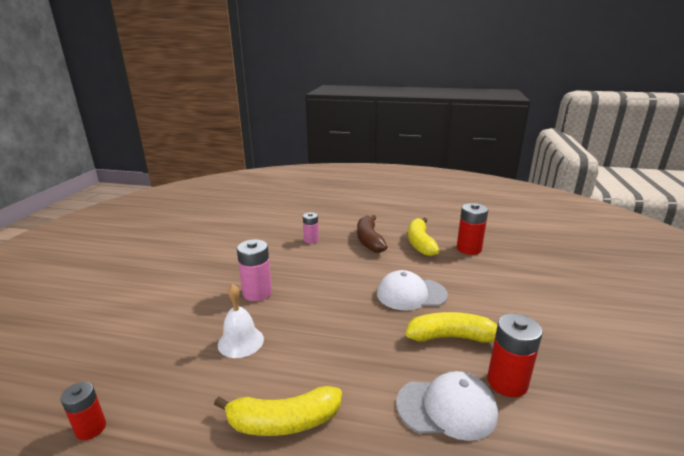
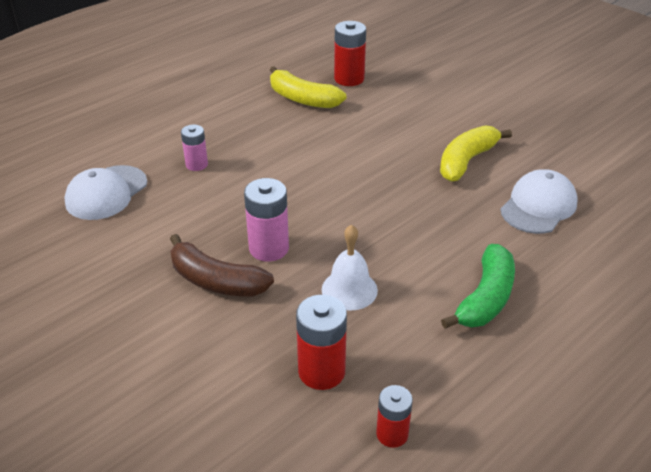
camera: 55 degrees left, 15 degrees up
yellow banana [214,386,342,436] -> green banana [441,244,515,329]
brown banana [357,215,387,253] -> brown banana moved to [170,234,274,297]
white cap [377,270,448,311] -> white cap moved to [64,165,147,220]
red battery [487,314,543,397] -> red battery moved to [296,295,347,390]

